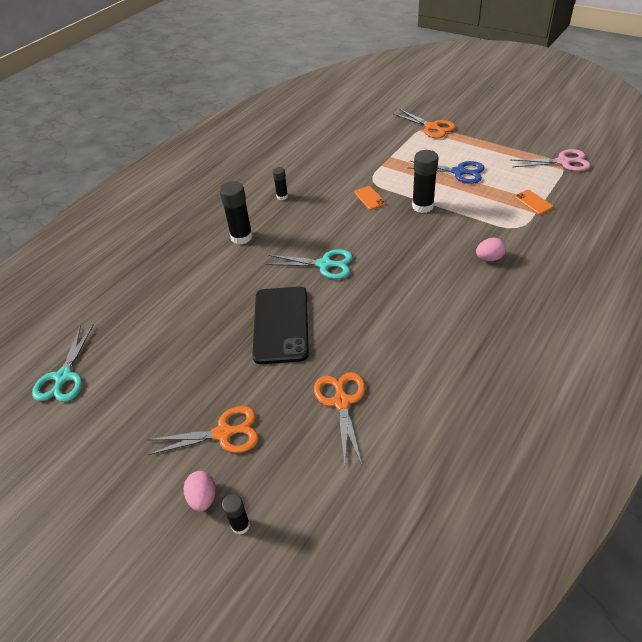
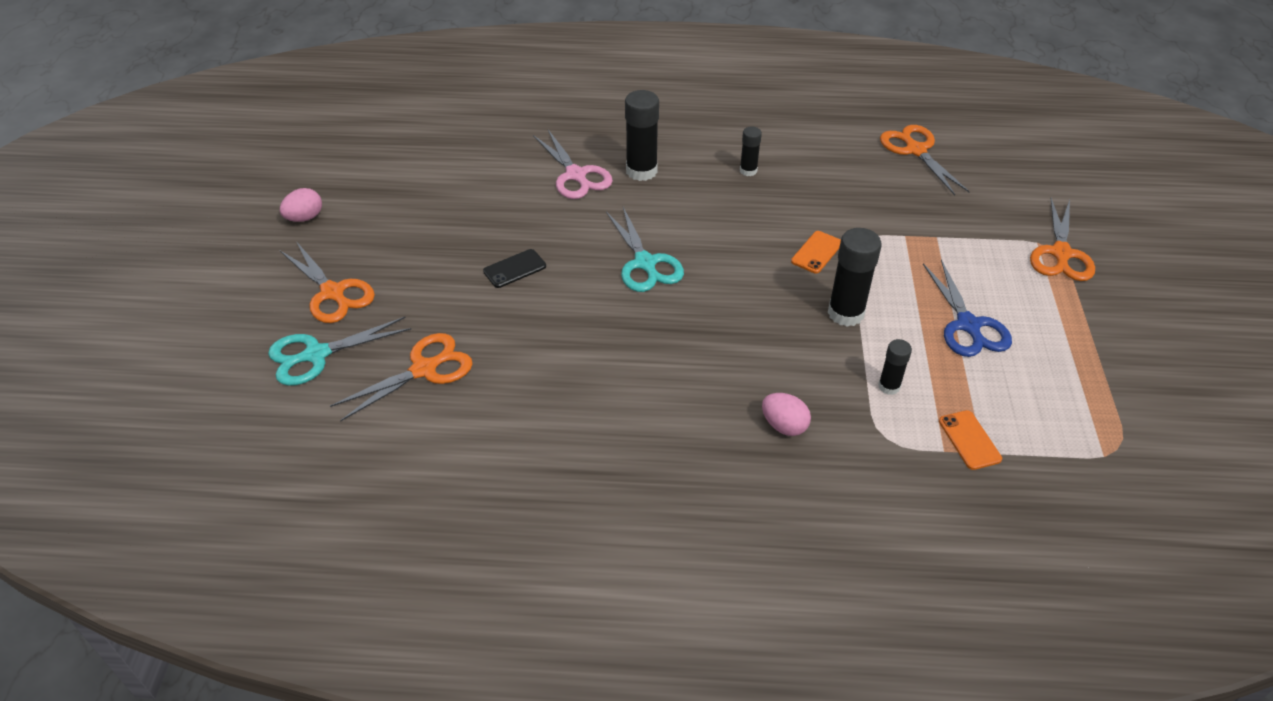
camera: 55 degrees right, 0 degrees up
turquoise scissors [32,325,93,402] -> turquoise scissors moved to [268,316,411,386]
pink egg [184,471,216,511] -> pink egg moved to [280,188,322,222]
black glue stick [222,494,250,535] -> black glue stick moved to [878,339,912,395]
black phone [252,287,309,364] -> black phone [483,249,546,288], size x0.44
pink scissors [511,149,591,171] -> pink scissors moved to [533,130,613,199]
orange phone [514,190,554,215] -> orange phone turned 45 degrees counterclockwise [939,410,1002,470]
none -> orange scissors [880,125,970,195]

